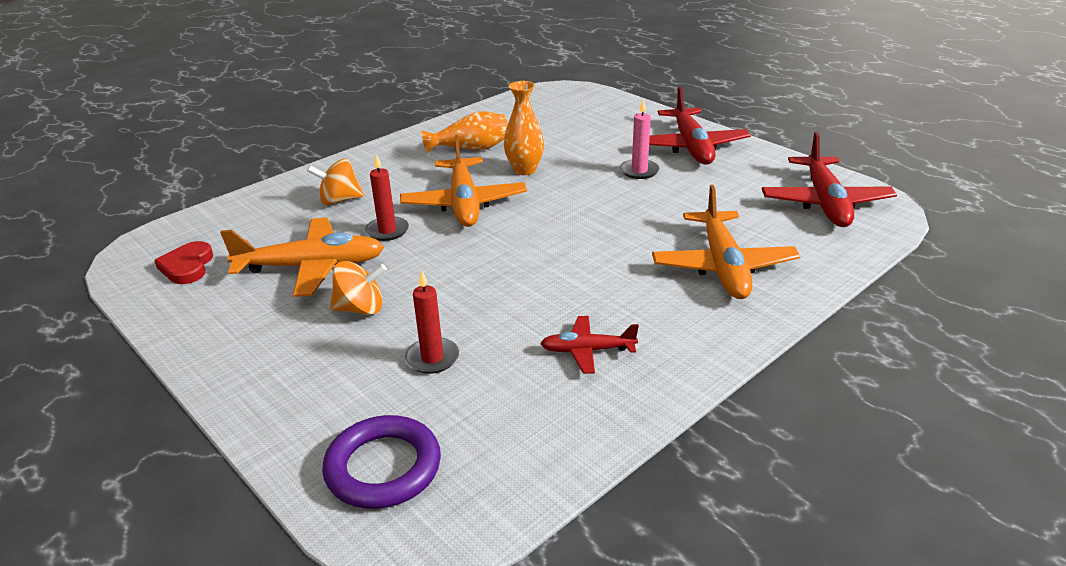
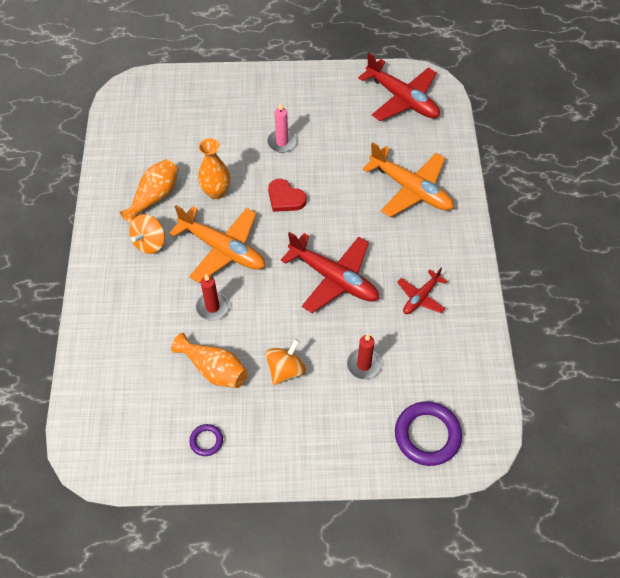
camera: 50 degrees left, 25 degrees up
red heart [154,241,213,284] -> red heart moved to [268,179,307,212]
orange plane [220,218,384,297] -> orange vase [171,333,248,388]
orange spinning top [307,159,364,205] -> orange spinning top moved to [129,214,165,254]
red plane [649,87,751,165] -> red plane moved to [281,232,379,313]
none -> purple ring [189,424,223,456]

